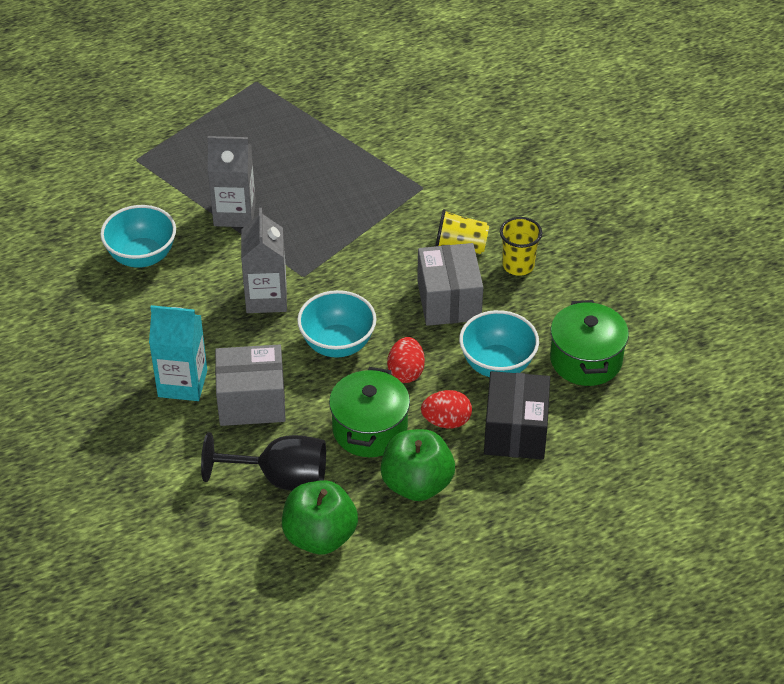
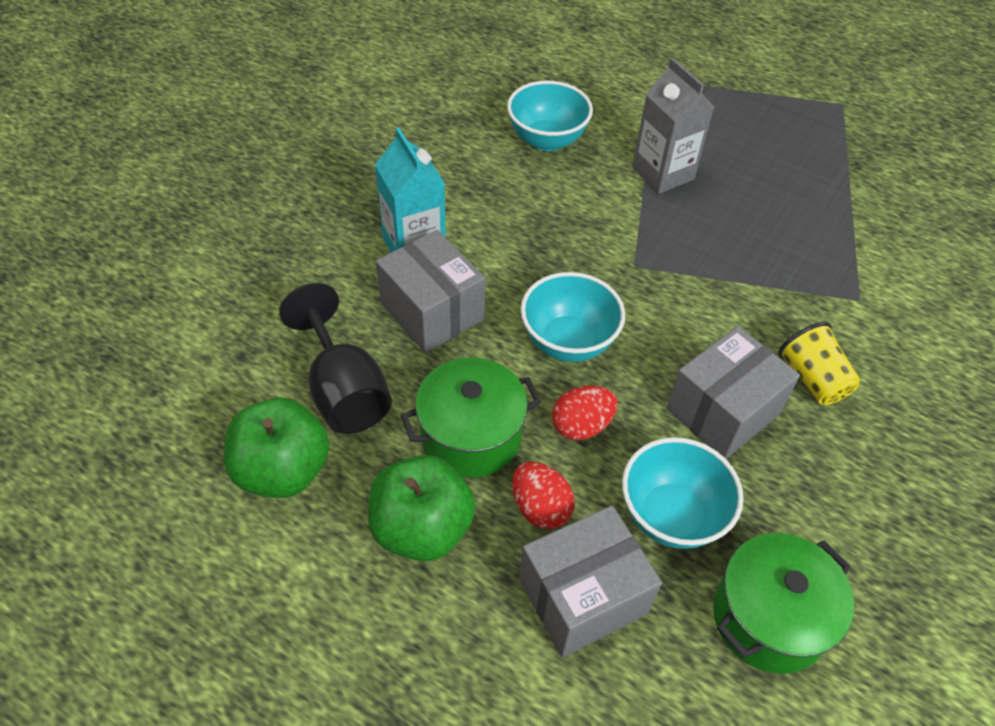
camera: 55 degrees right, 5 degrees up
grey carton [241,208,287,313] -> none
black box [484,371,550,459] -> grey box [519,505,662,657]
yellow cup [500,217,542,276] -> none

